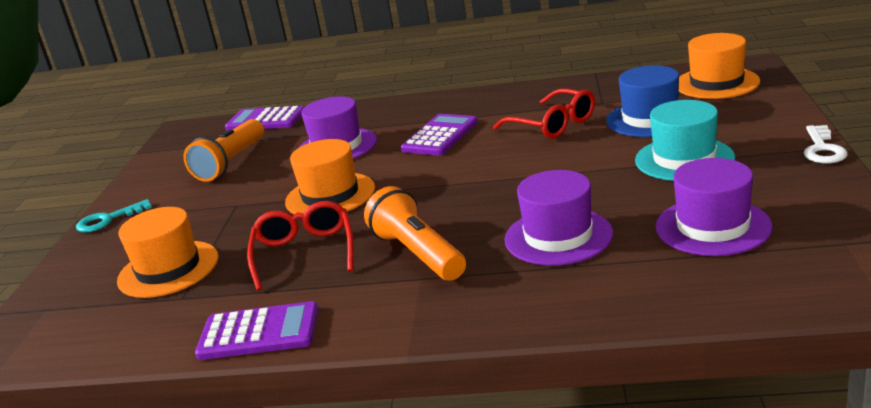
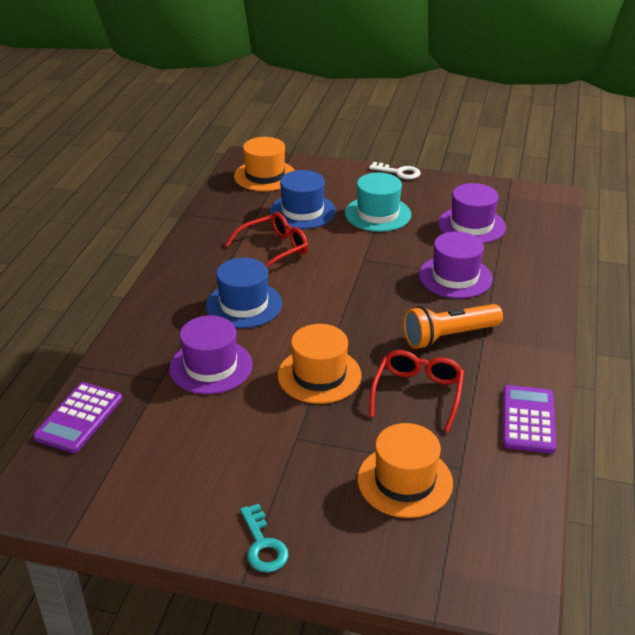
camera: 85 degrees left, 10 degrees up
orange flashlight [183,119,264,182] -> none
red glasses [247,201,354,290] -> red glasses turned 105 degrees clockwise [369,350,464,432]
purple calculator [401,114,478,156] -> blue hat [206,258,282,328]

